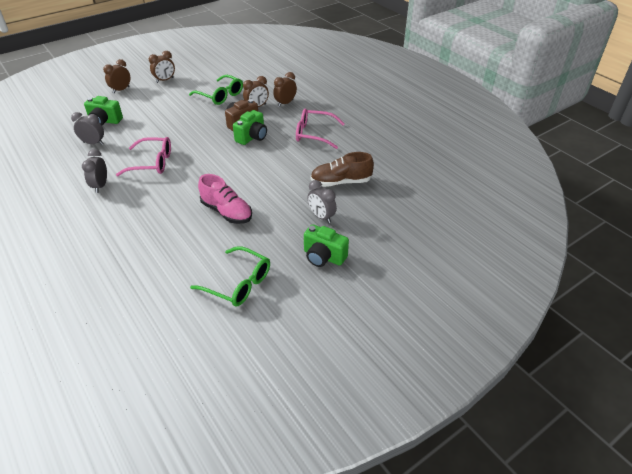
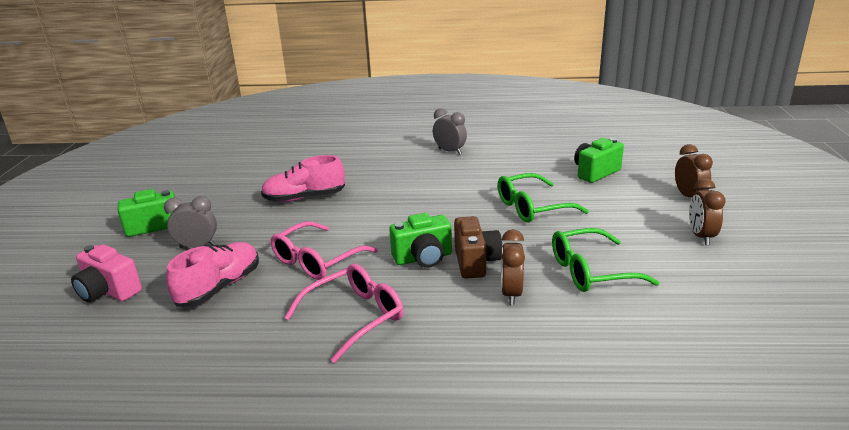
camera: 130 degrees right, 15 degrees down
grey clock [71,112,104,145] -> none
pink glasses [116,137,171,176] -> pink glasses moved to [271,221,378,280]
green glasses [190,246,270,307] -> green glasses moved to [497,173,589,223]
green camera [233,110,267,145] -> green camera turned 90 degrees counterclockwise [389,213,452,268]
brown clock [273,72,297,107] -> none
brown shoe [310,152,374,187] -> pink shoe [166,242,259,307]
none -> pink camera [71,244,142,302]

